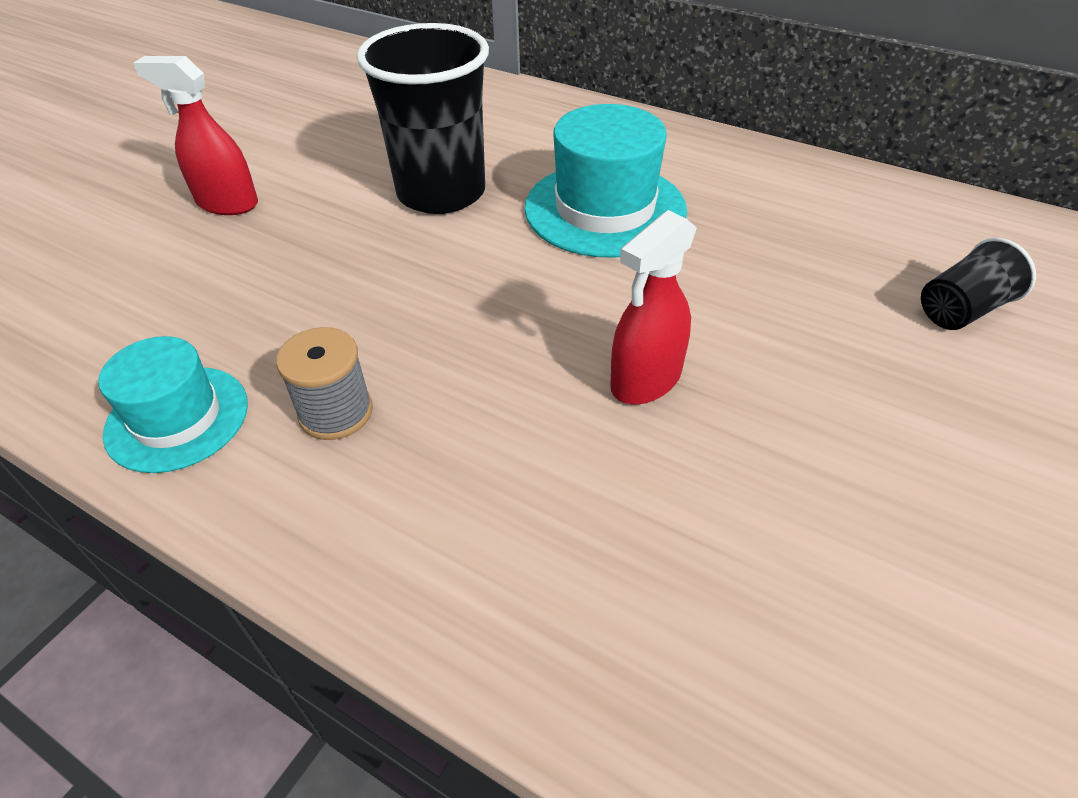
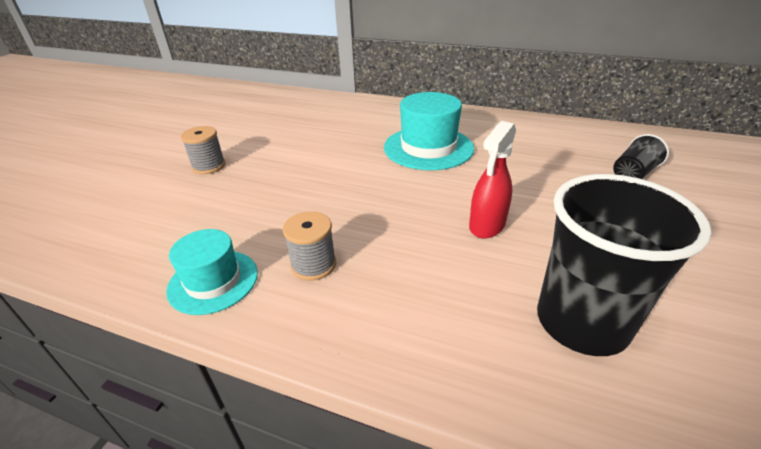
camera: 10 degrees left, 10 degrees down
red spray bottle [133,56,258,215] -> grey spool [181,126,225,174]
black cup [357,23,489,214] -> black cup moved to [537,174,712,356]

